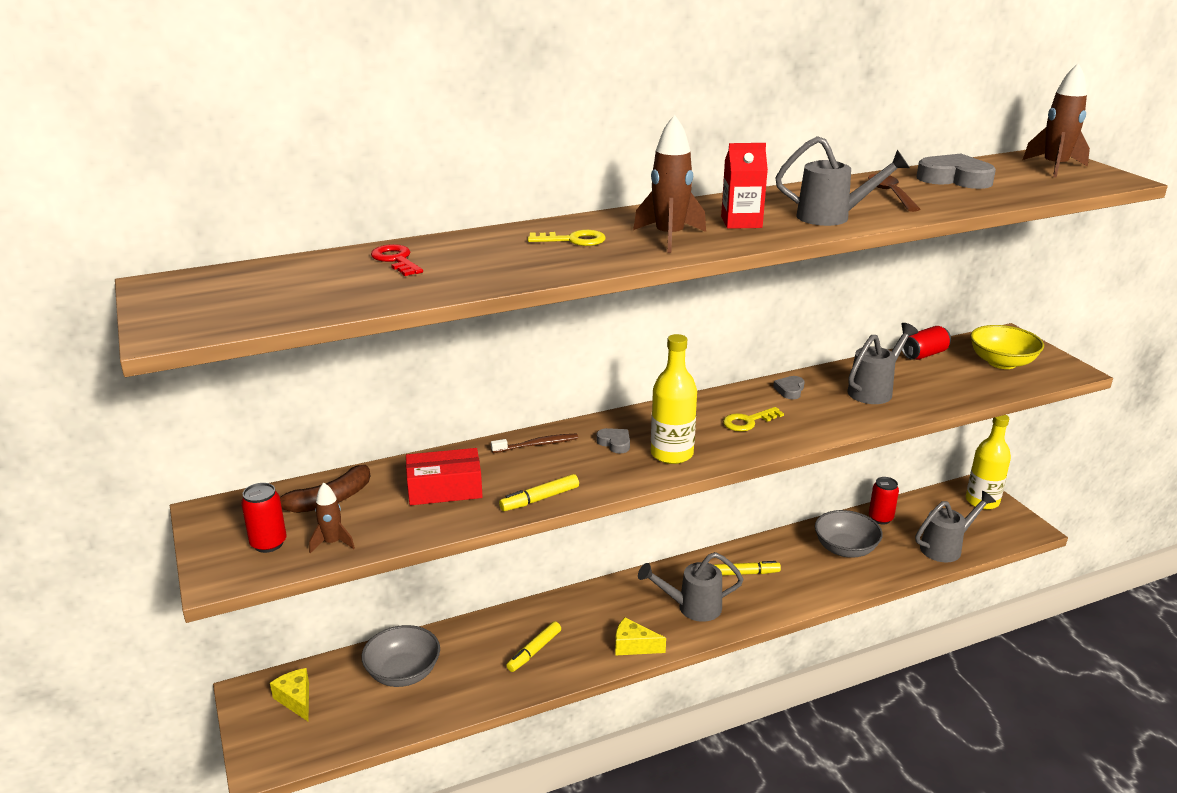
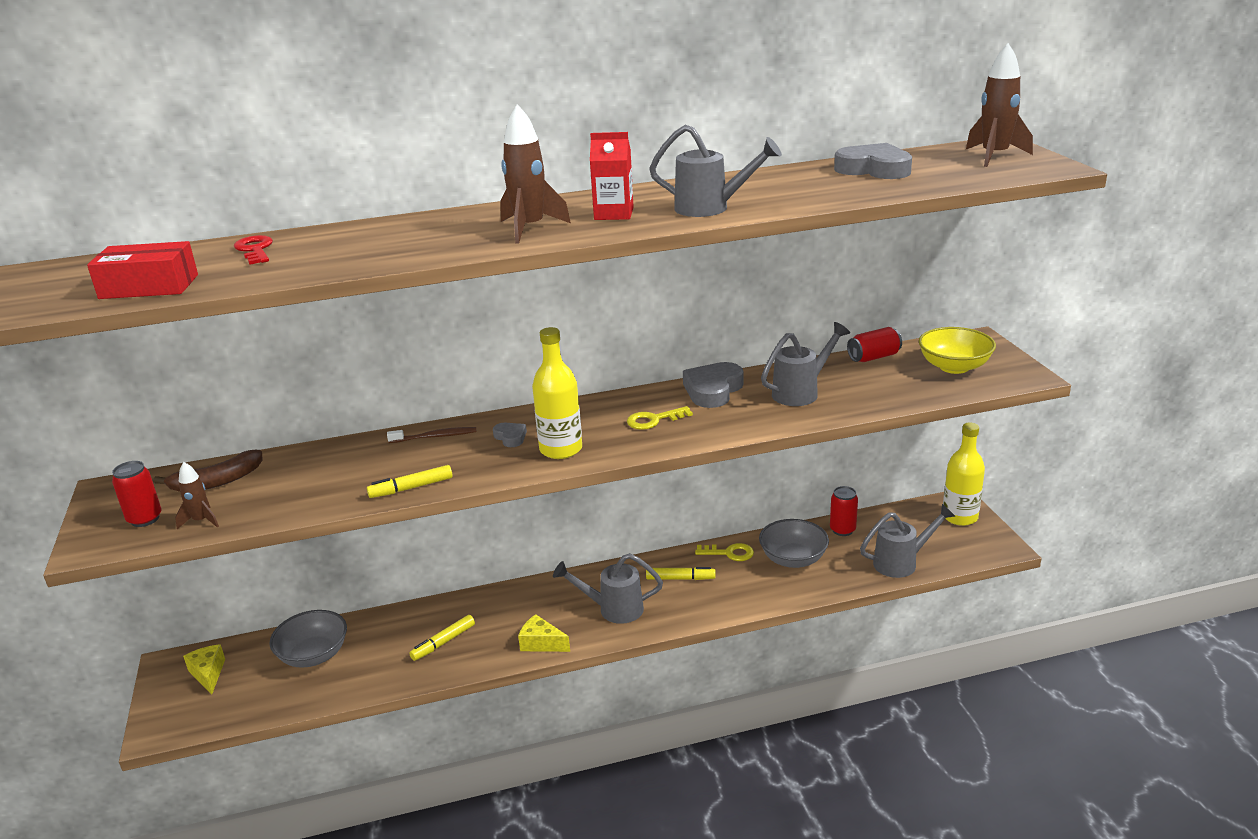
camera: 10 degrees right, 0 degrees up
red box [406,448,483,505] -> red box moved to [87,241,198,299]
yellow key [528,230,606,246] -> yellow key moved to [695,543,754,561]
grey heart [773,376,804,399] -> grey heart [683,362,744,408], size x1.93
brown spoon [868,174,920,212] -> none

